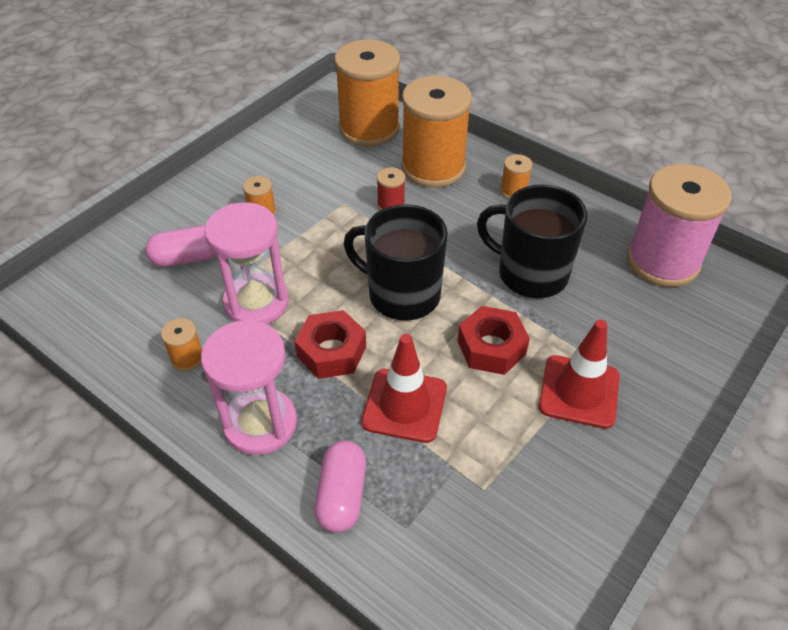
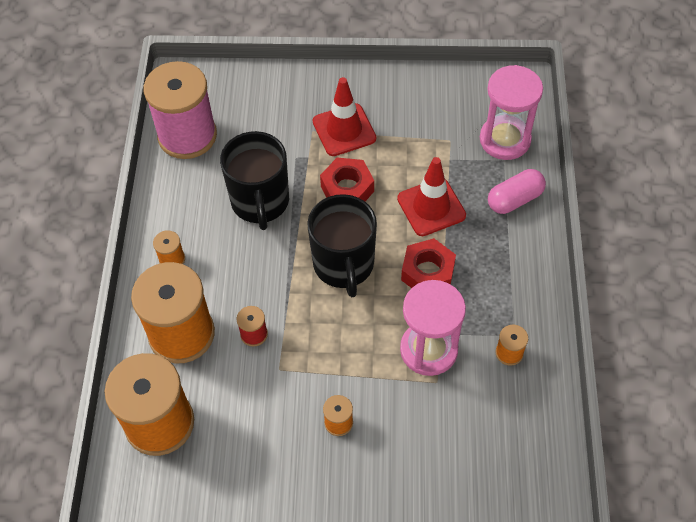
camera: 125 degrees left, 10 degrees up
pink capsule [145,226,217,267] -> none
pink hourglass [201,320,297,455] -> pink hourglass moved to [480,65,543,160]

